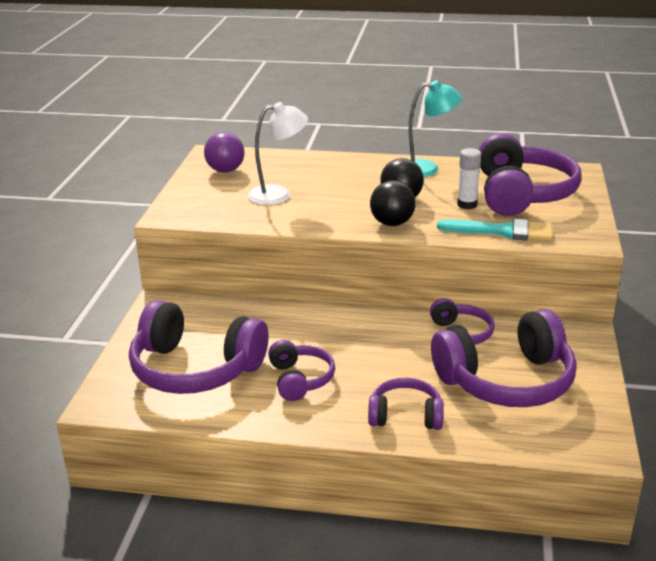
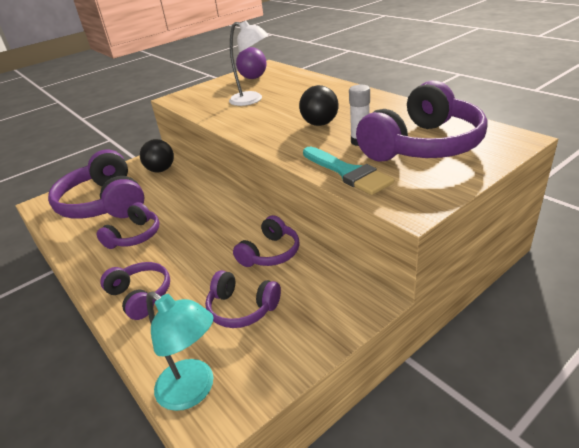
camera: 45 degrees right, 5 degrees up
black ball [370,181,416,226] -> black ball moved to [140,139,174,172]
turquoise lamp [409,80,462,177] -> turquoise lamp moved to [146,291,214,411]
purple headphones [431,309,577,407] -> purple headphones [205,270,281,328], size x0.54

